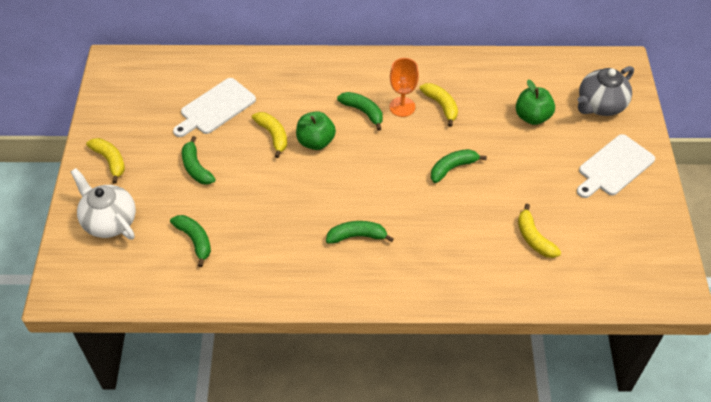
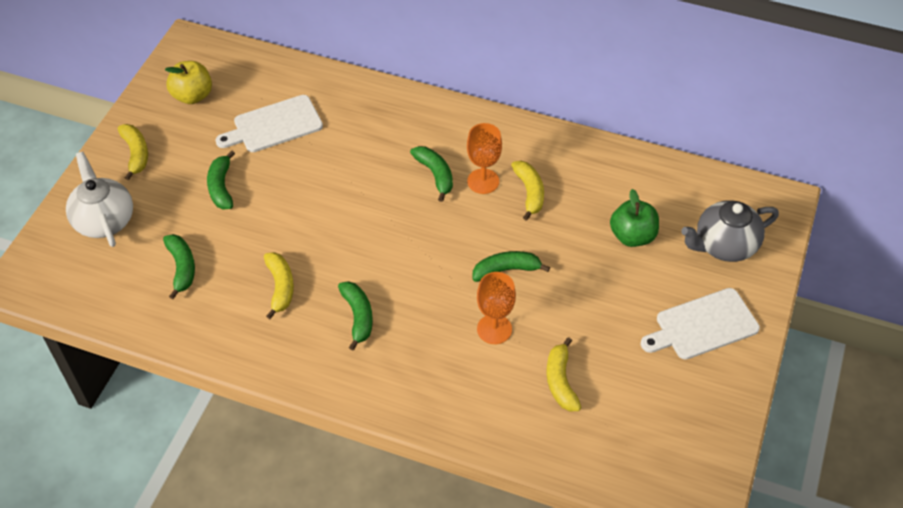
camera: 20 degrees right, 0 degrees up
yellow banana [252,112,287,158] -> yellow banana moved to [264,252,294,319]
green apple [296,111,336,150] -> none
green banana [326,221,394,244] -> green banana turned 60 degrees clockwise [338,281,373,350]
none -> yellow apple [165,61,212,104]
none -> orange goblet [477,272,516,344]

